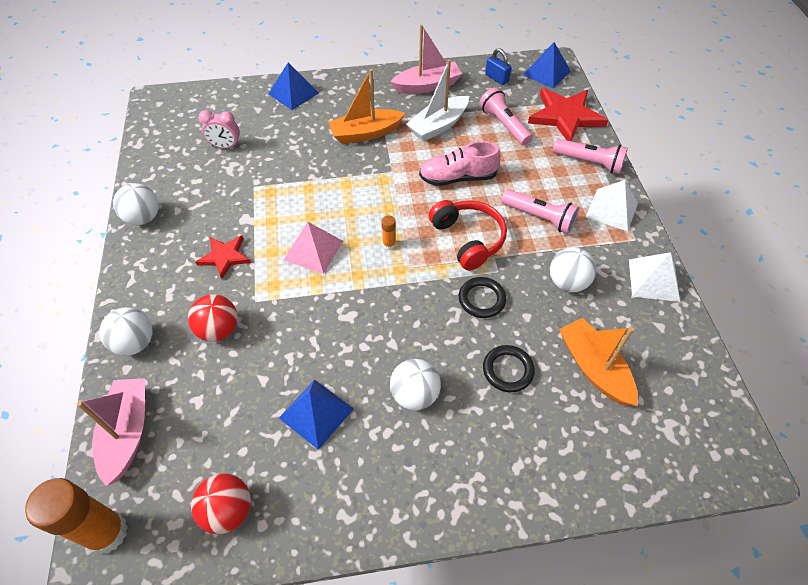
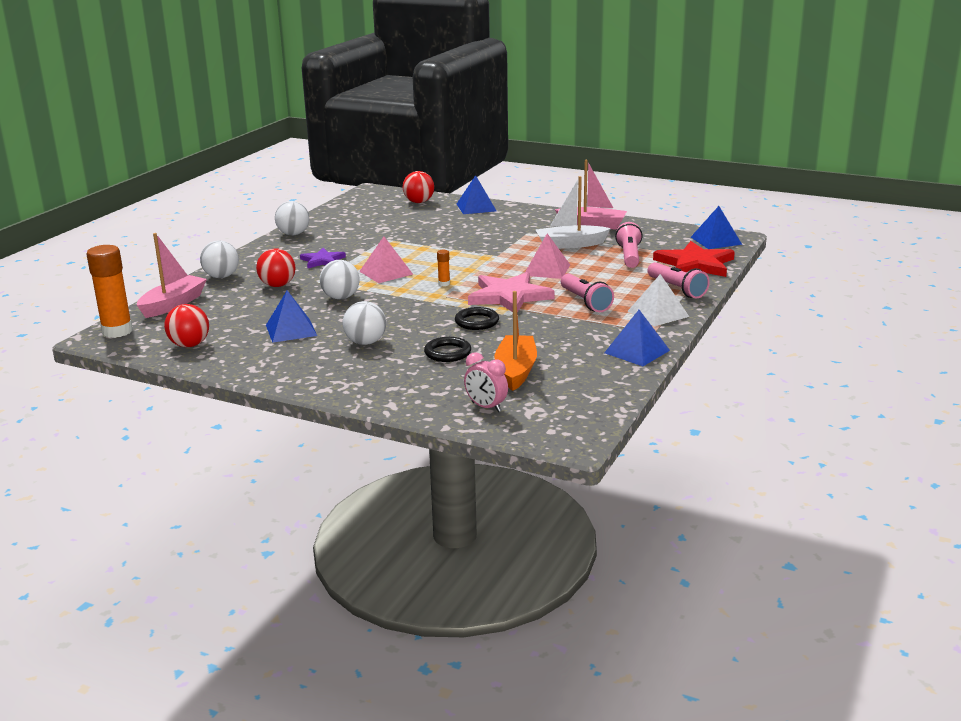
camera: 35 degrees right, 30 degrees down
red star [195,236,251,279] -> purple star [300,248,346,268]
pink clock [198,110,240,149] -> pink clock moved to [464,352,508,412]
orange boat [328,69,405,144] -> none
pink shoe [419,141,501,186] -> pink pyramid [525,233,570,279]
red headphones [428,200,507,271] -> pink star [468,272,555,313]
blue padlock [485,48,512,85] -> none
white ball [550,247,596,292] -> white ball moved to [320,260,360,299]
white pyramid [629,252,680,302] -> blue pyramid [604,310,670,366]
none -> red ball [403,171,434,203]

